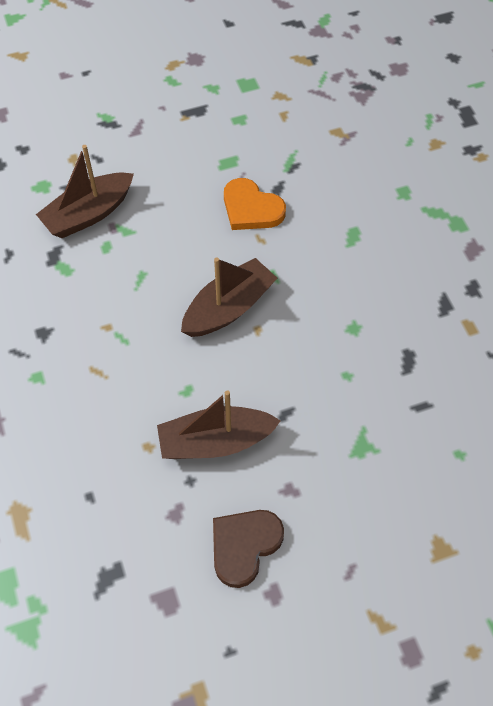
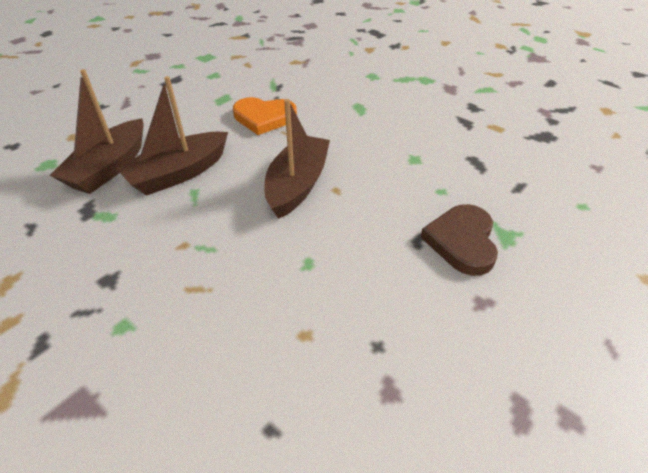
camera: 30 degrees left, 15 degrees down
brown boat [157,390,281,459] -> brown boat moved to [116,76,228,196]
brown heart [213,510,284,588] -> brown heart moved to [420,204,498,276]

